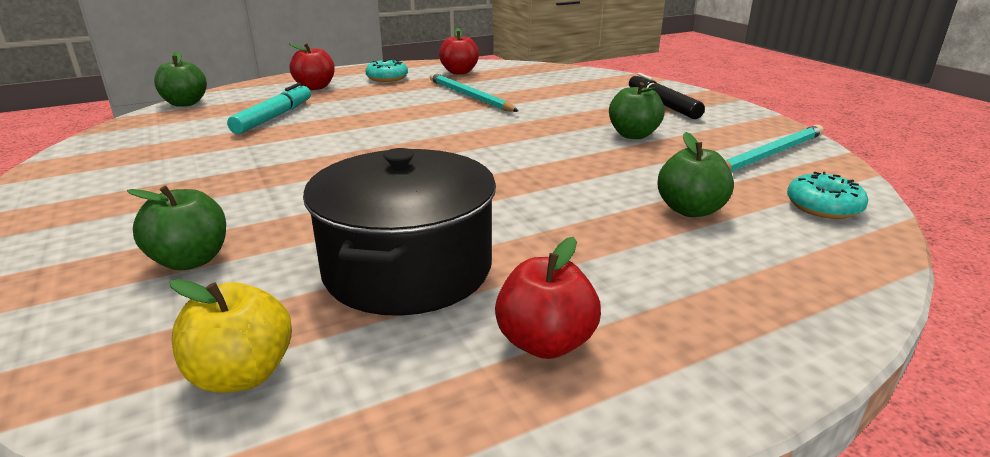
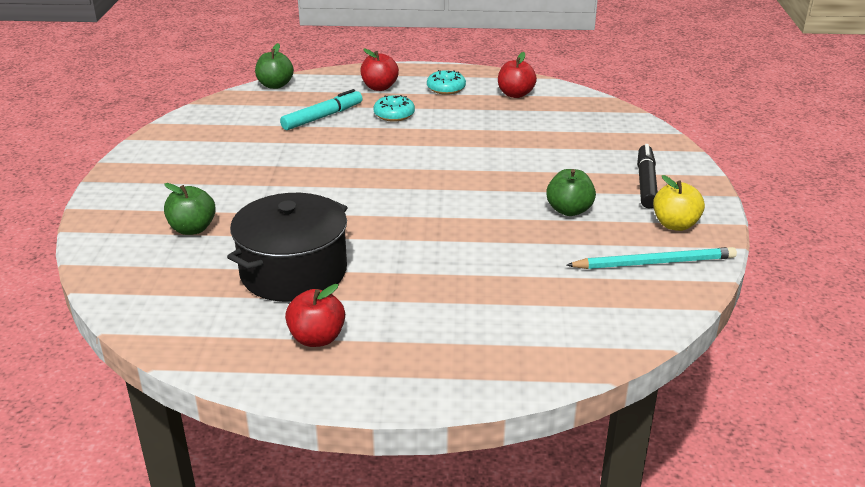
camera: 30 degrees right, 5 degrees up
yellow apple [170,279,292,393] -> yellow apple moved to [653,175,705,231]
turquoise pencil [430,73,518,112] -> none
green apple [657,132,734,217] -> none
turquoise donut [787,172,868,219] -> turquoise donut moved to [374,95,415,122]

